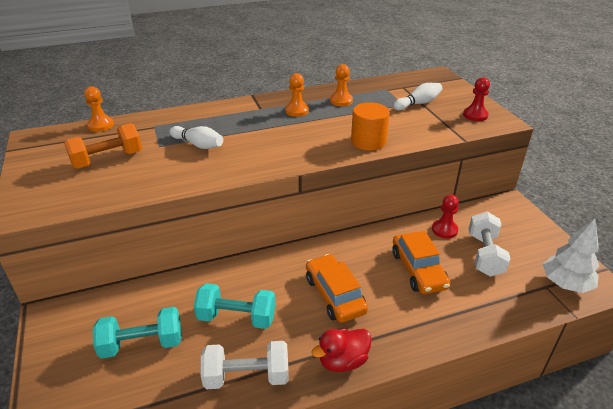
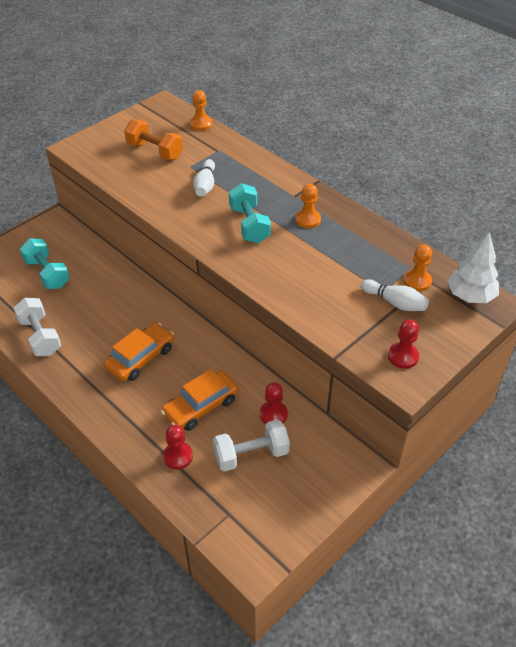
camera: 65 degrees right, 10 degrees up
turquoise dumbbell [194,283,275,329] -> turquoise dumbbell moved to [229,183,271,243]
red duck [312,329,372,372] -> none
orange pawn [330,64,353,106] -> orange pawn moved to [403,245,432,291]
orange cylinder [351,102,390,150] -> none
white tree [543,218,599,293] -> white tree moved to [447,232,499,303]
none -> red pawn [163,425,193,469]

